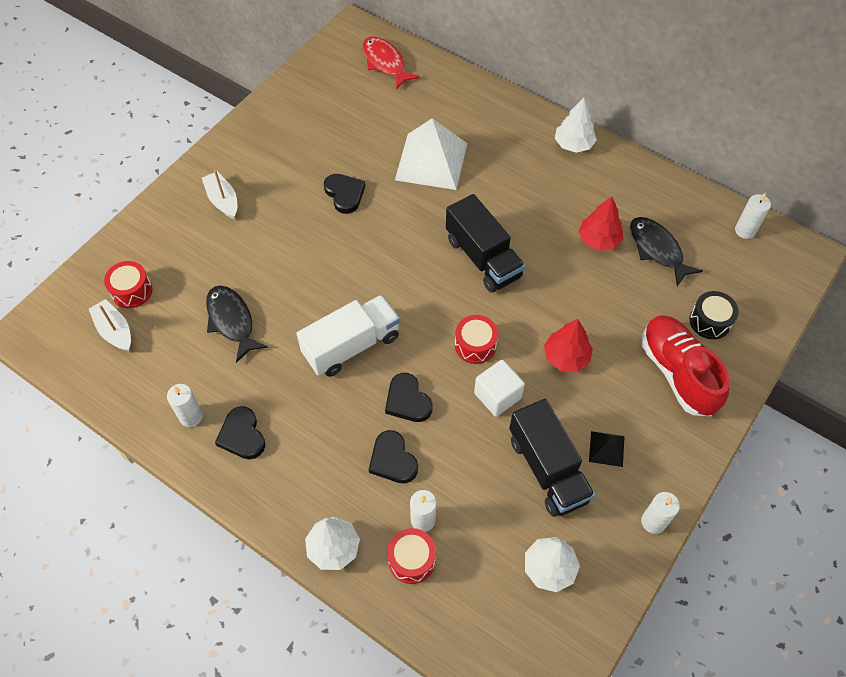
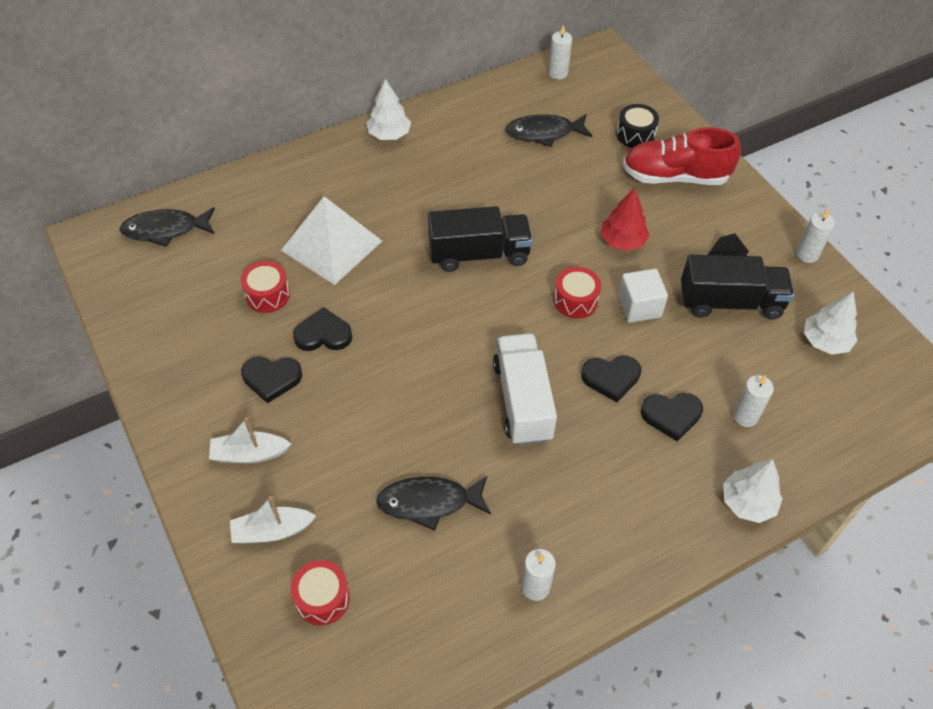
camera: 65 degrees left, 5 degrees down
white boat [89,299,131,351] -> white boat moved to [230,496,316,543]
black heart [215,406,265,459] -> black heart moved to [241,357,302,404]
red fish [362,36,420,90] -> black fish [119,207,215,247]
red drum [387,528,436,584] -> red drum moved to [241,261,290,313]
red tree [579,197,623,251] -> none

